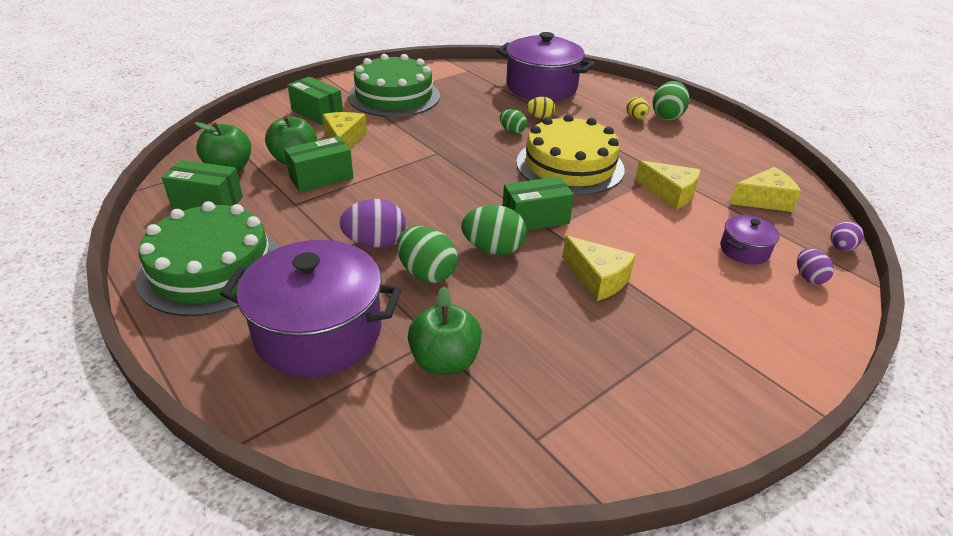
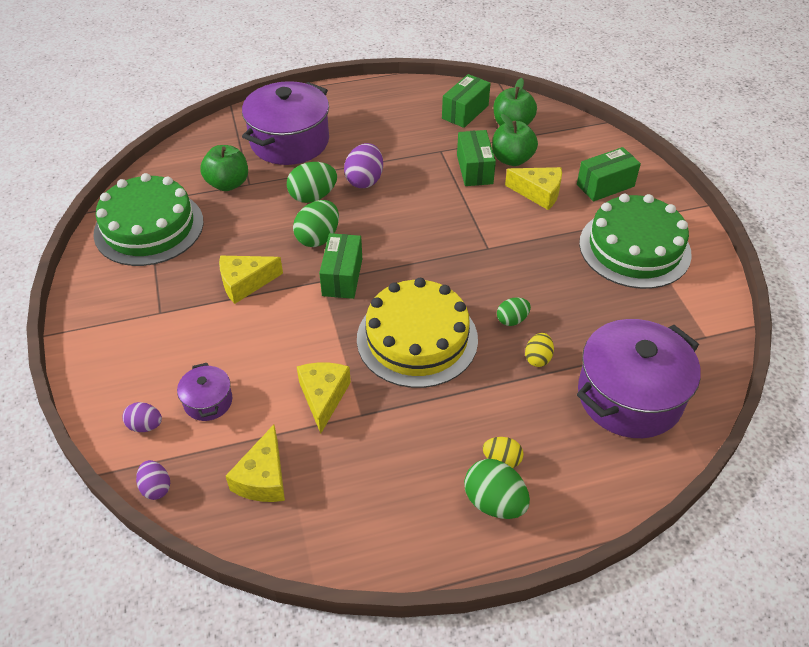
camera: 115 degrees right, 10 degrees up
green cake [136,201,279,316] -> green cake moved to [93,173,204,266]
yellow cheese [635,160,700,210] -> yellow cheese turned 120 degrees clockwise [297,363,351,434]

